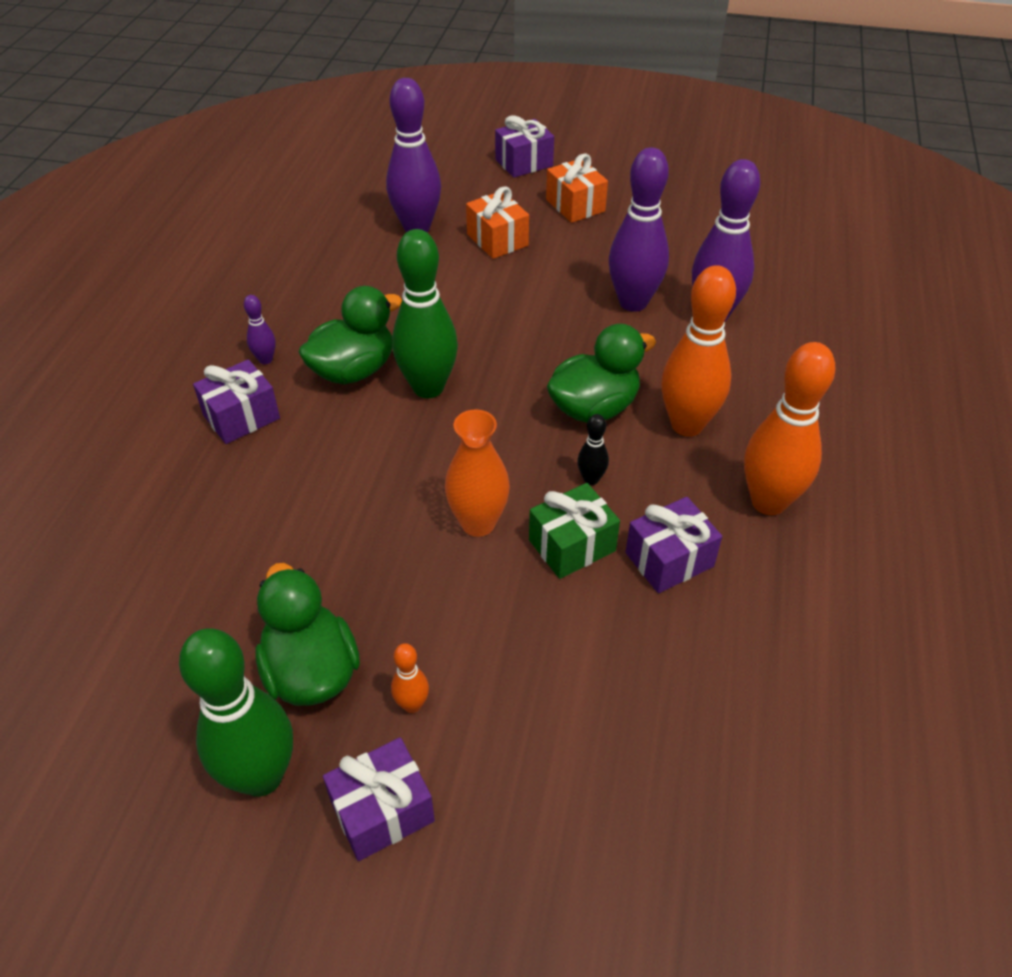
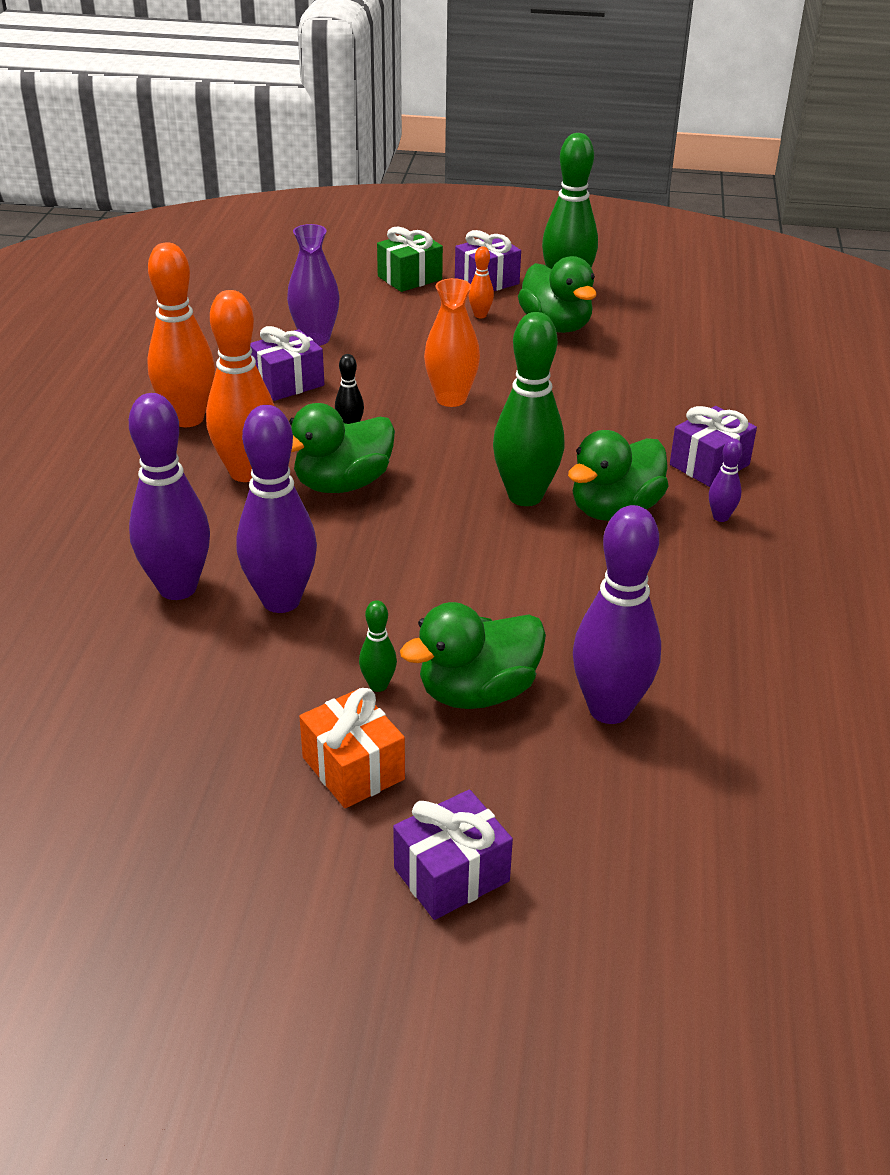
camera: 175 degrees right, 10 degrees down
orange gift [466,186,529,259] -> green duck [400,602,546,709]
green gift [529,483,620,579] -> green gift moved to [377,227,443,292]
none -> purple vase [287,224,339,346]
none -> green bowling pin [359,600,397,692]

